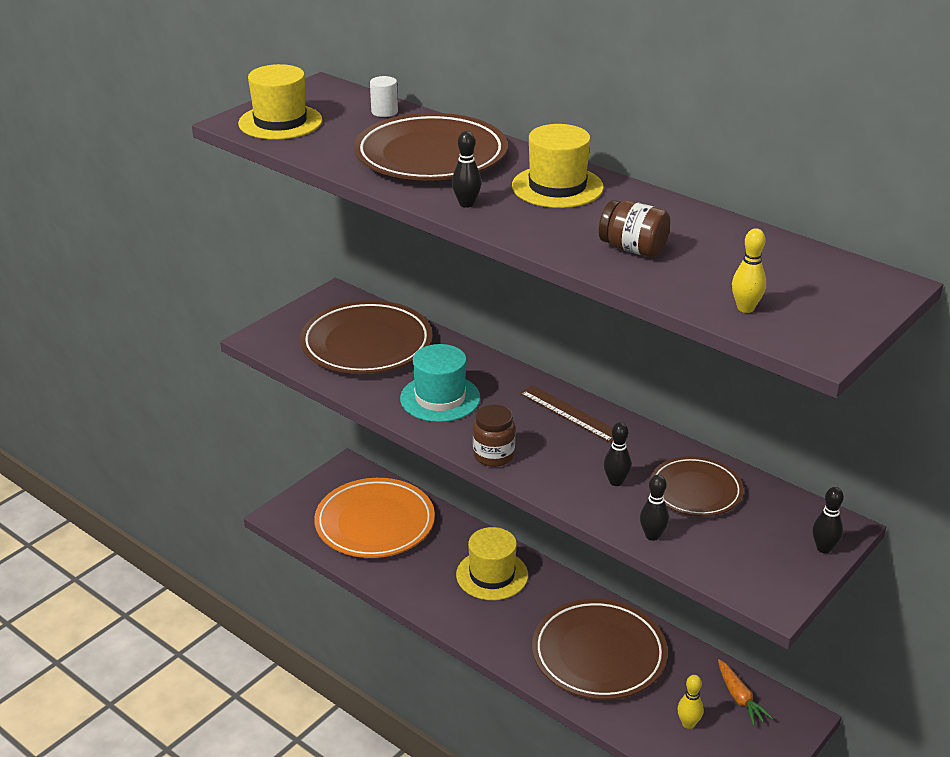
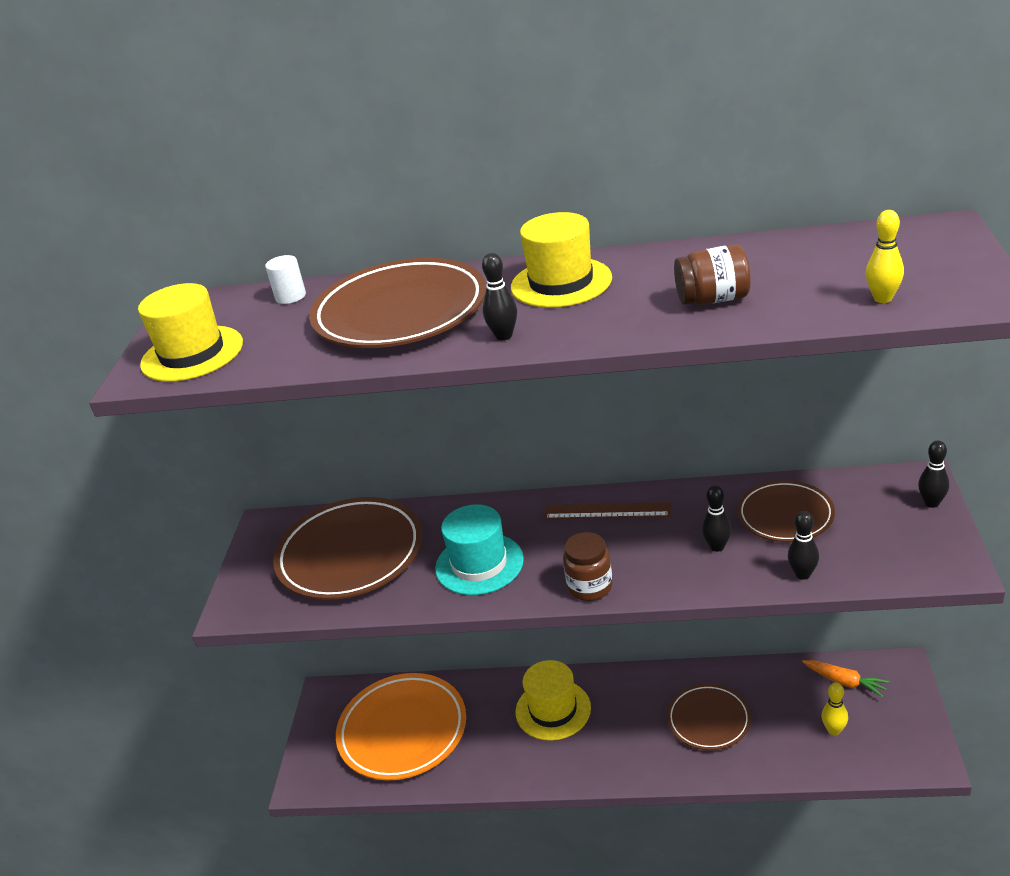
camera: 30 degrees left, 0 degrees up
brown plate [532,599,668,700] -> brown plate [667,684,751,750], size x0.60

